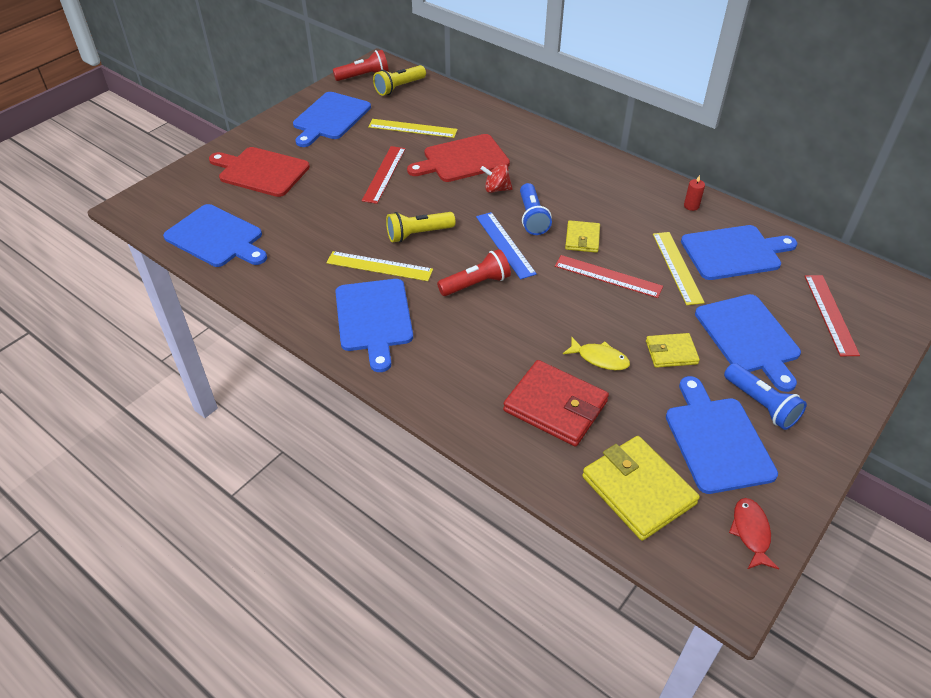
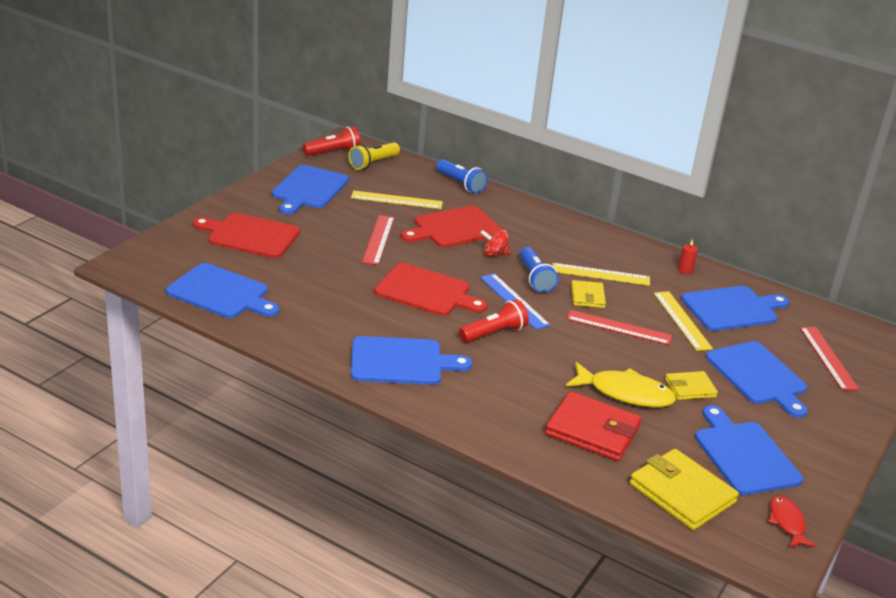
camera: 10 degrees left, 15 degrees down
yellow ruler [326,251,433,281] -> yellow ruler moved to [552,263,650,286]
blue cutting board [335,279,413,372] -> blue cutting board turned 75 degrees counterclockwise [351,336,472,385]
yellow flashlight [386,212,456,243] -> red cutting board [374,263,488,316]
yellow fish [563,337,630,370] -> yellow fish [566,362,676,407], size x1.70
blue flashlight [724,363,807,430] -> blue flashlight moved to [436,159,488,194]

